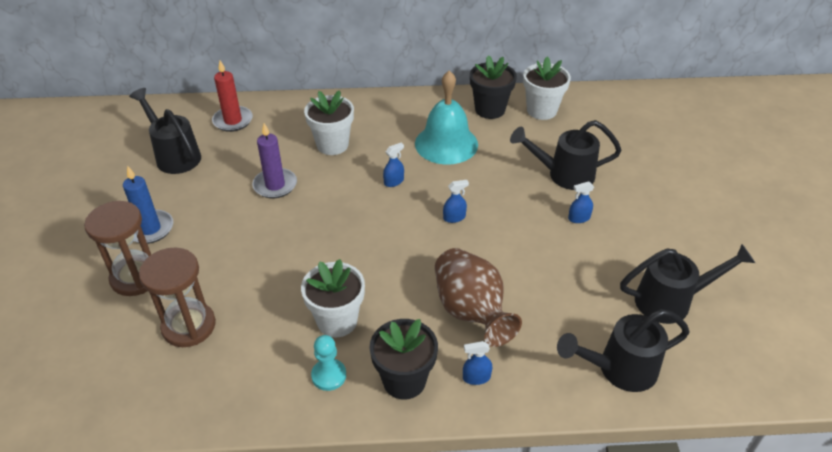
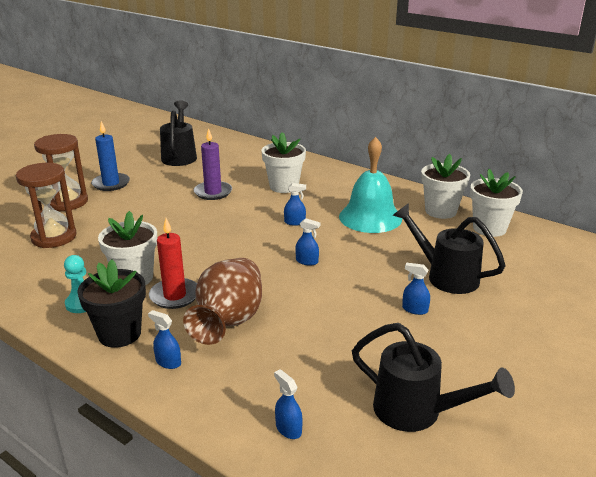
camera: 40 degrees right, 15 degrees down
red candle [212,61,253,132] -> red candle moved to [149,218,197,309]
black flower pot [470,55,517,119] -> white flower pot [421,154,470,219]
black watering can [557,309,690,392] -> blue spray bottle [274,369,303,439]

